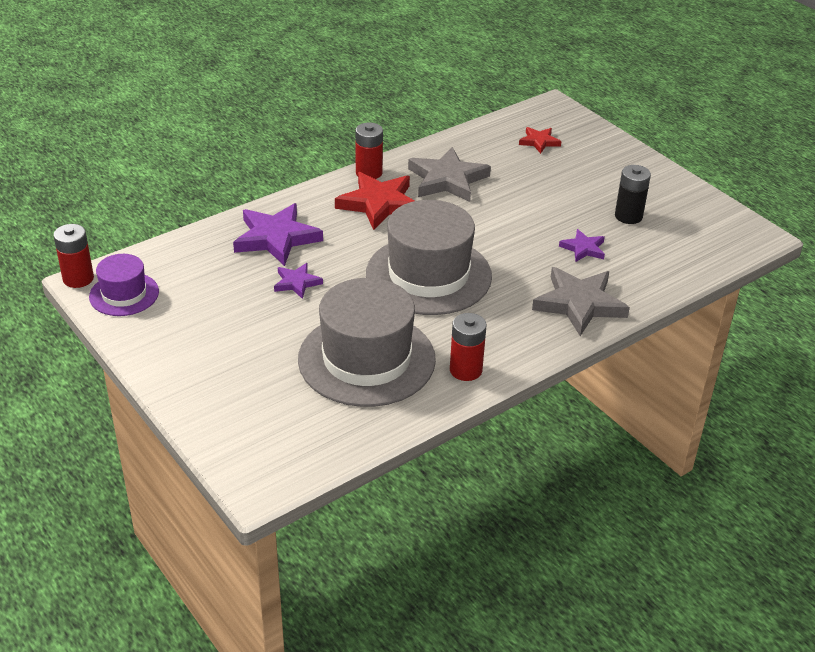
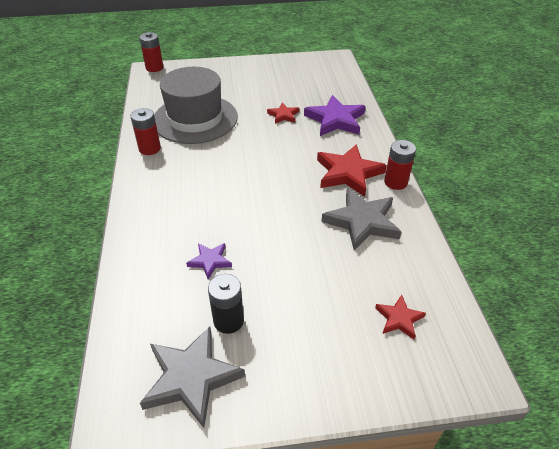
camera: 120 degrees right, 5 degrees up
red battery [53,224,94,288] -> red battery moved to [139,32,163,72]
purple hat [89,254,159,316] -> none
purple star [274,263,323,299] -> red star [267,103,299,124]
grey hat [366,200,492,315] -> none
grey star [532,267,630,336] -> grey star moved to [140,327,245,428]

